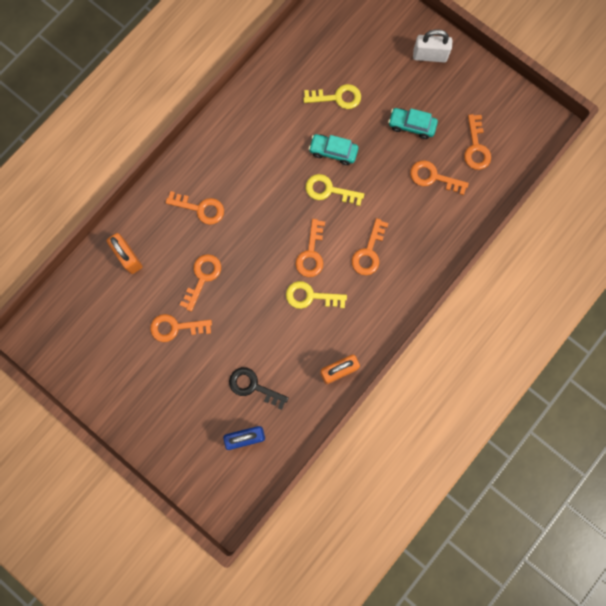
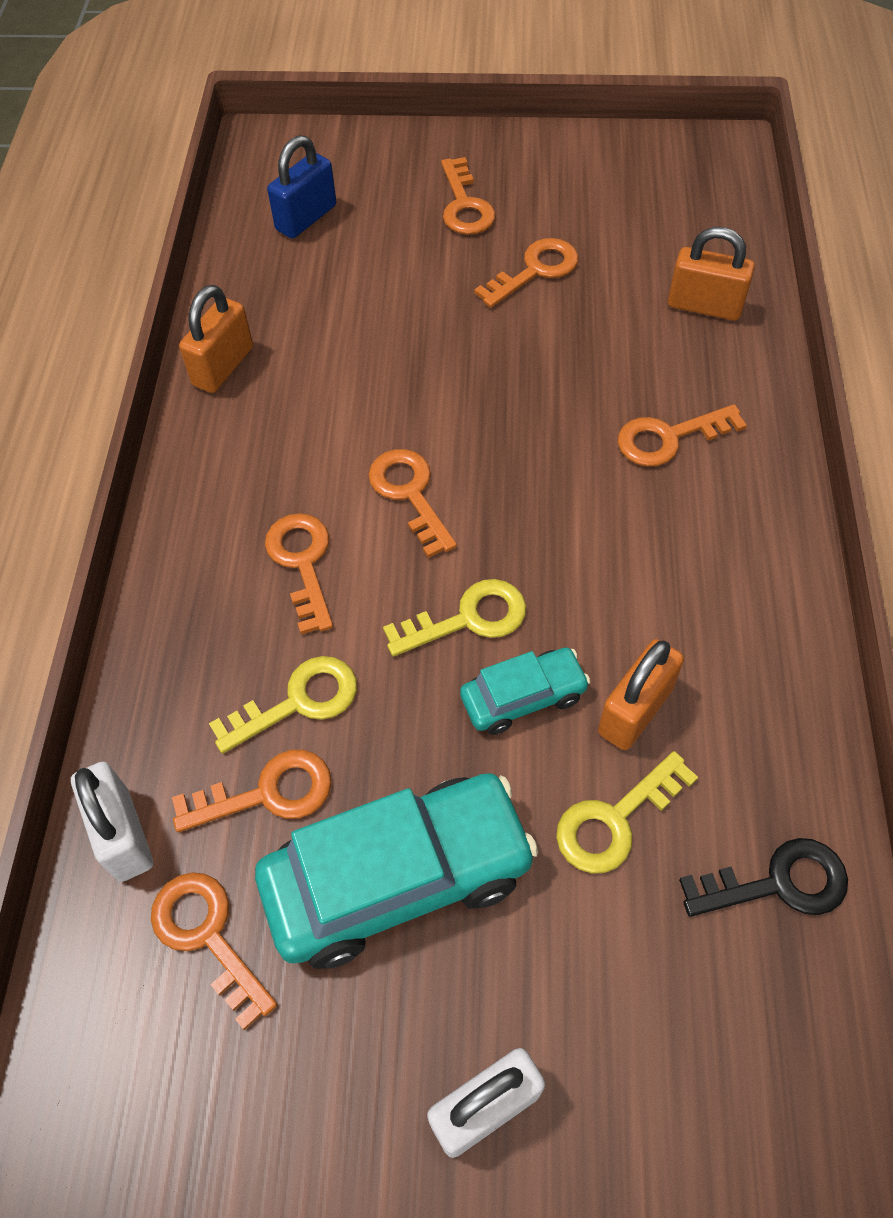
camera: 145 degrees right, 20 degrees down
orange key [180,254,221,312] -> orange key moved to [441,157,496,235]
black key [229,367,289,410] -> black key moved to [679,838,848,917]
yellow key [286,281,347,309] -> yellow key moved to [209,656,357,754]
turquoise car [388,108,438,139] -> turquoise car [255,773,538,969], size x1.94
none -> white padlock [71,762,153,882]
none -> orange padlock [598,639,684,750]

